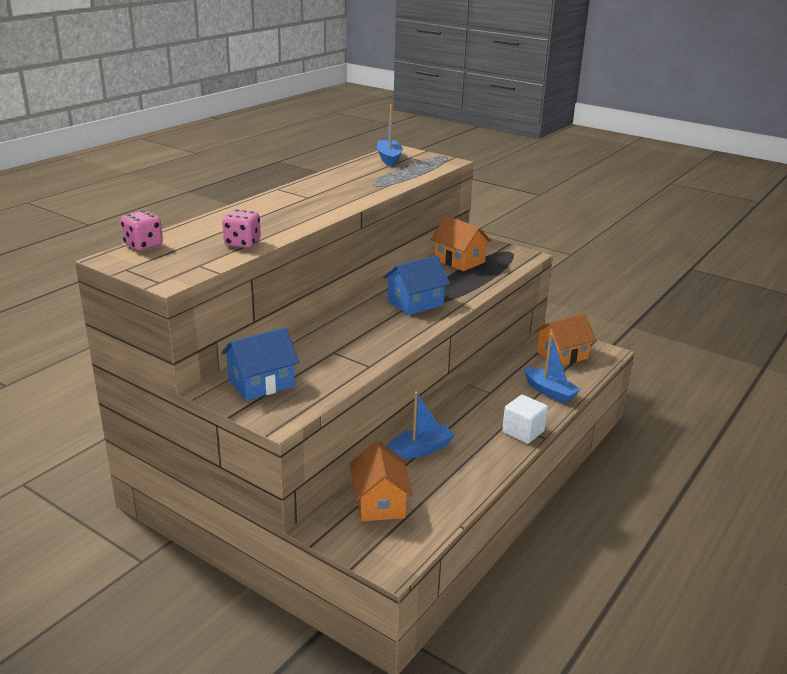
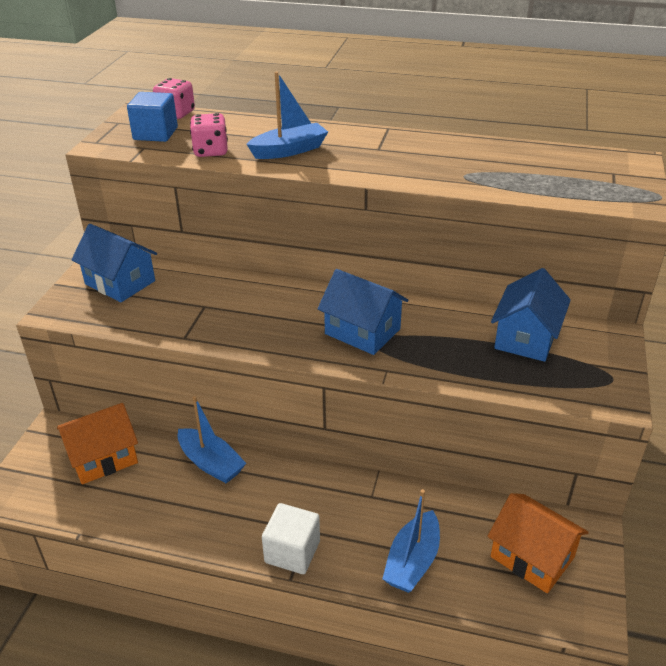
camera: 70 degrees right, 10 degrees up
blue boat [377,104,403,167] -> blue boat moved to [246,71,328,159]
orange house [431,216,491,271] -> blue house [491,268,571,362]
none -> blue cube [127,92,178,142]

